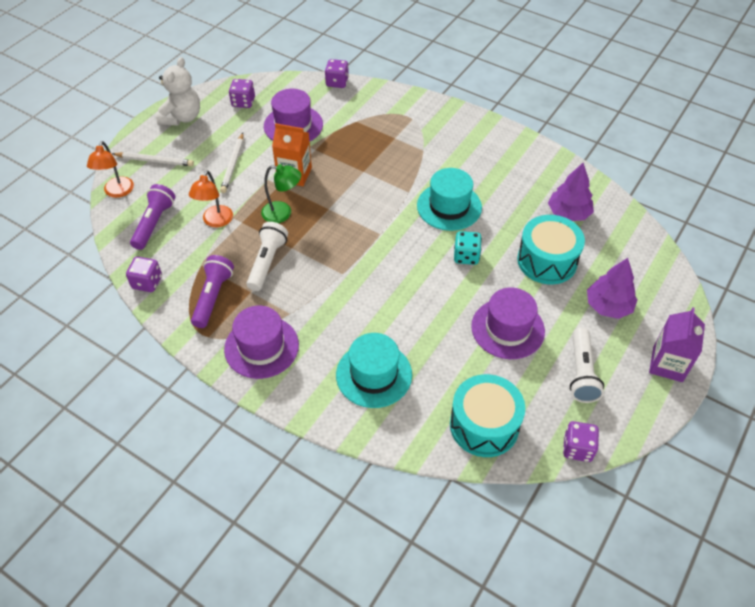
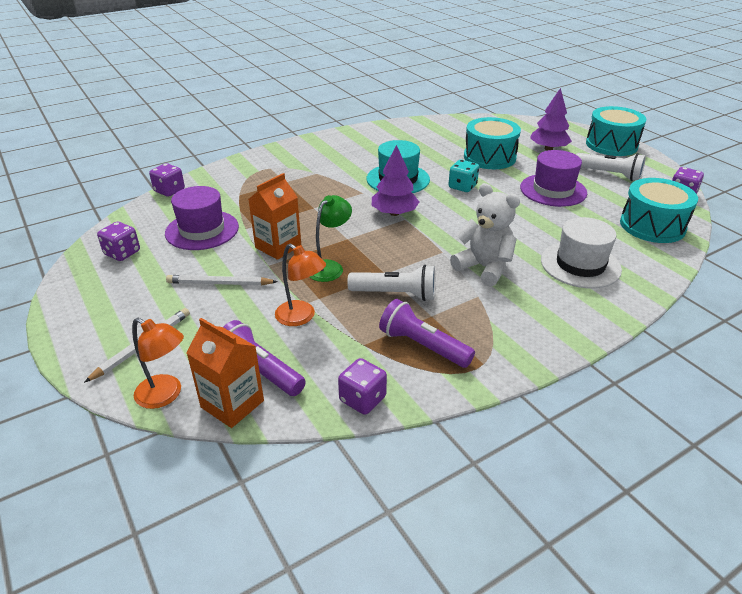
camera: 65 degrees left, 15 degrees down
white teddy bear [156,57,200,125] -> white teddy bear moved to [450,183,520,287]
white pencil [220,133,243,193] -> white pencil turned 150 degrees clockwise [166,275,278,285]
purple hat [224,306,299,379] -> none
white flashlight [247,222,288,291] -> white flashlight turned 150 degrees clockwise [347,265,435,301]
turquoise hat [336,333,412,408] -> white hat [541,217,622,288]
purple tree [548,163,594,221] -> purple tree moved to [372,145,419,216]
purple carton [649,308,705,382] -> turquoise drum [586,106,647,156]
none -> orange carton [186,318,264,428]

